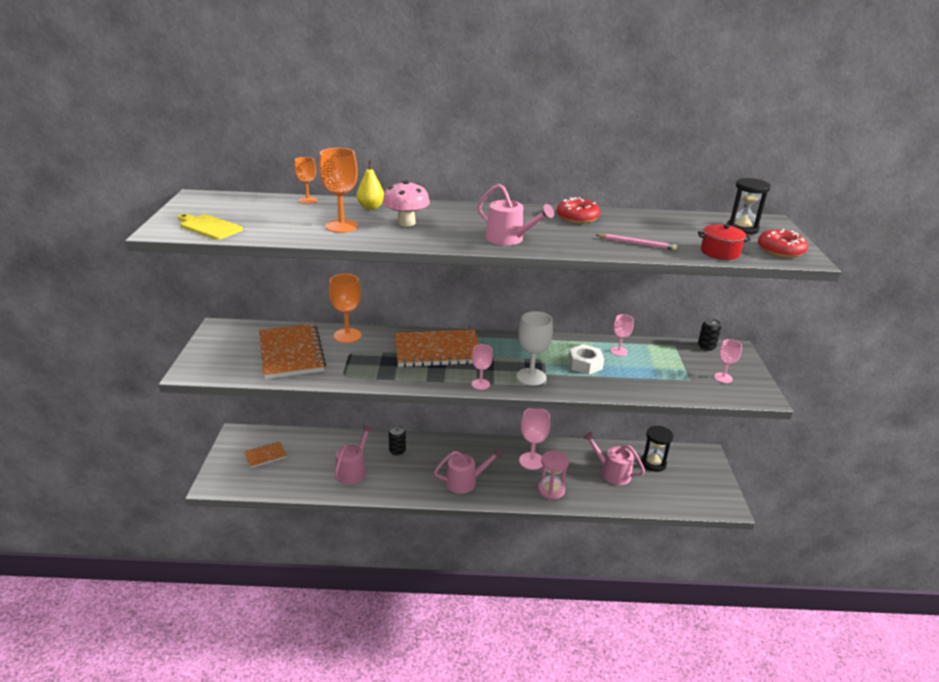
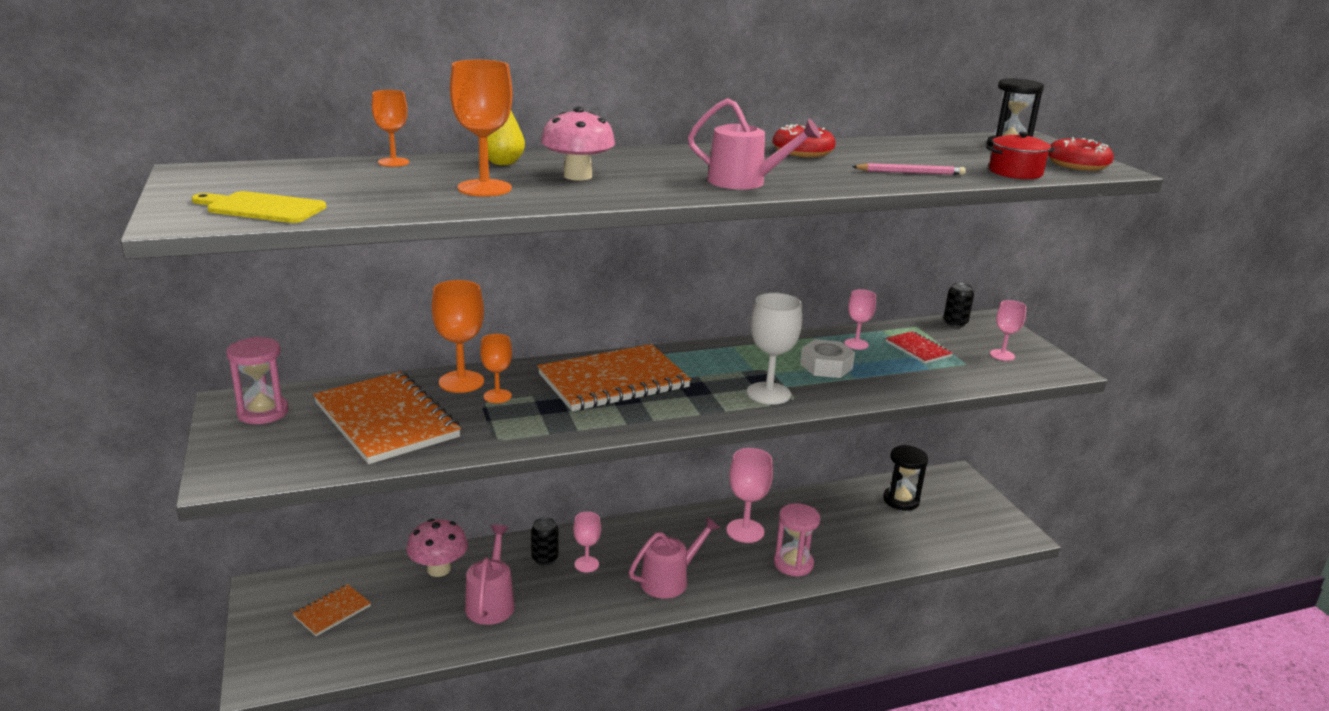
camera: 20 degrees left, 5 degrees down
pink goblet [472,344,493,390] -> pink goblet moved to [573,512,601,573]
pink watering can [583,432,645,485] -> none
none -> pink hourglass [226,337,289,424]
none -> pink mushroom [406,519,468,577]
none -> orange goblet [480,334,512,403]
none -> red notebook [885,331,953,364]

